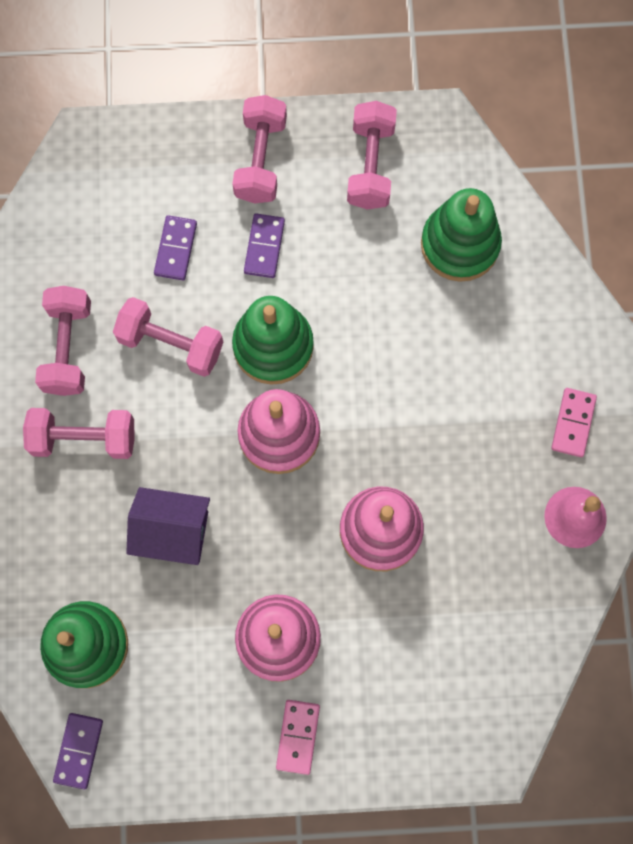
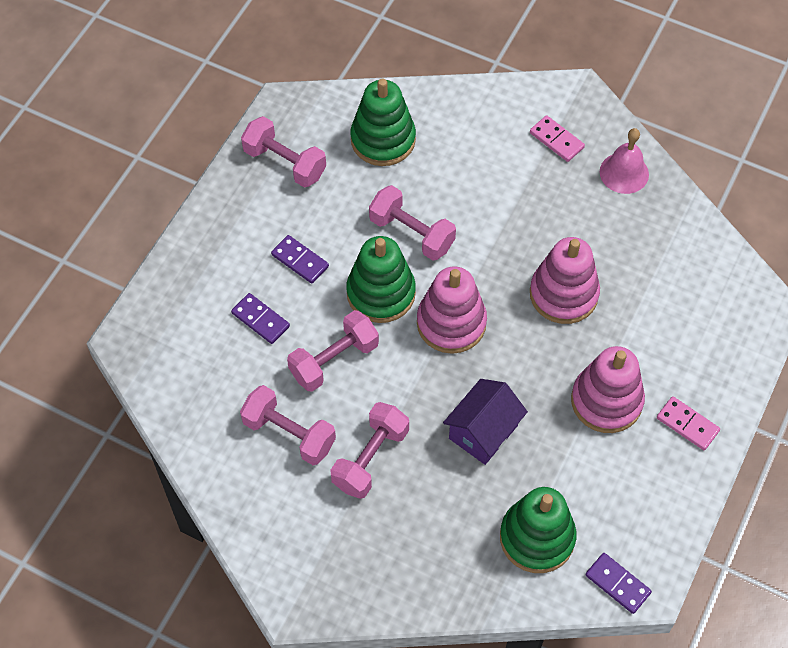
camera: 60 degrees left, 15 degrees down
pink dumbbell [232,95,287,203] -> pink dumbbell moved to [369,185,456,261]

